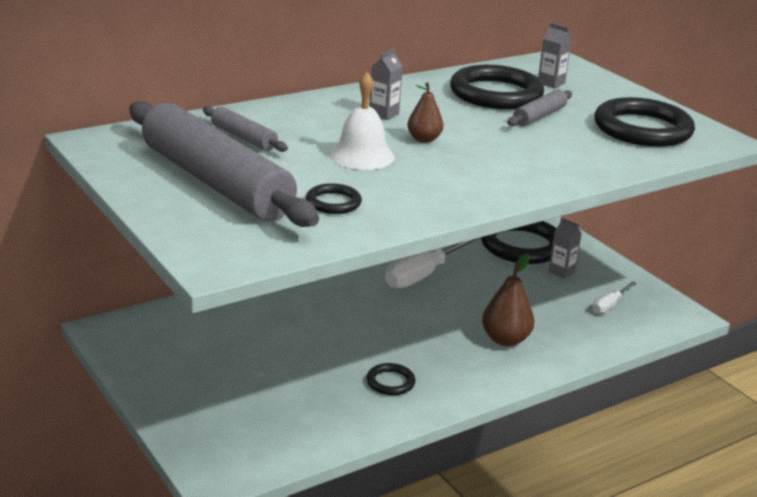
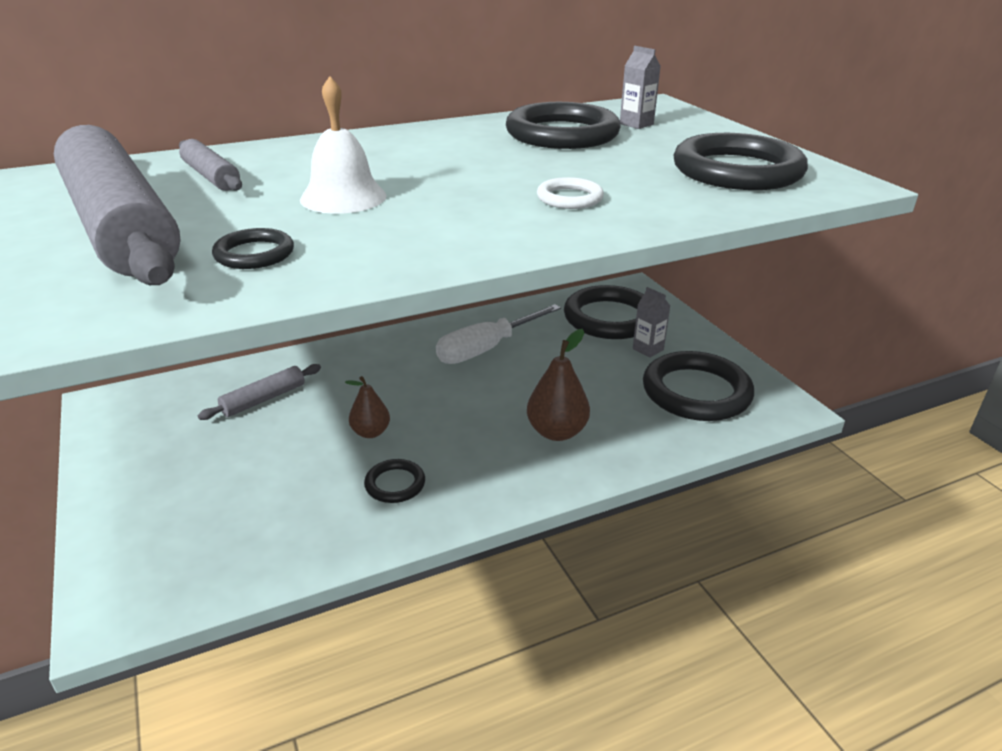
camera: 10 degrees right, 5 degrees up
grey carton [369,49,403,120] -> none
brown pear [408,83,443,143] -> brown pear moved to [345,376,390,438]
grey rolling pin [507,90,572,126] -> grey rolling pin moved to [198,364,321,420]
white screwdriver [593,281,637,314] -> black ring [643,351,754,421]
none -> white ring [537,177,604,209]

